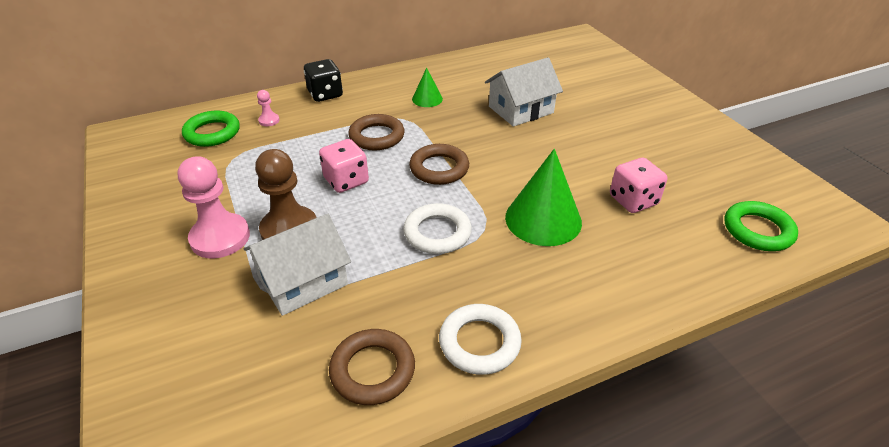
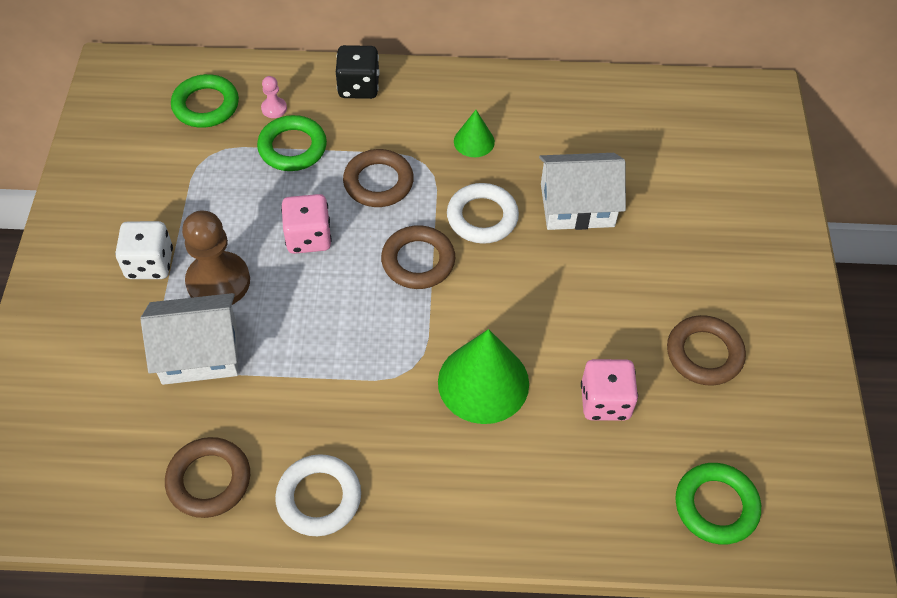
camera: 25 degrees right, 15 degrees up
pink pawn [178,156,250,258] -> white dice [115,221,173,279]
white ring [403,203,472,254] -> white ring moved to [447,183,519,244]
none -> green ring [257,115,327,171]
none -> brown ring [667,315,746,386]

